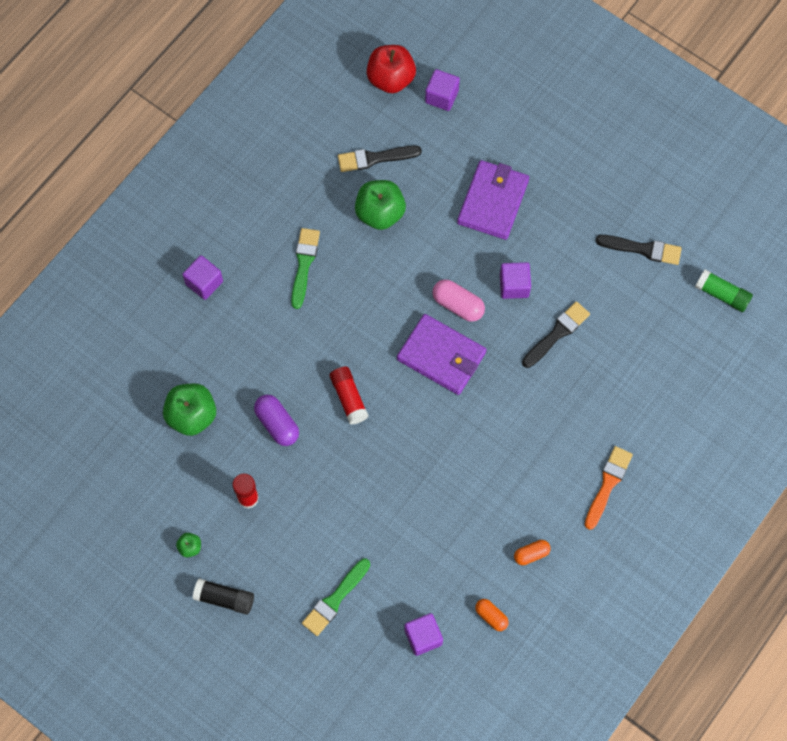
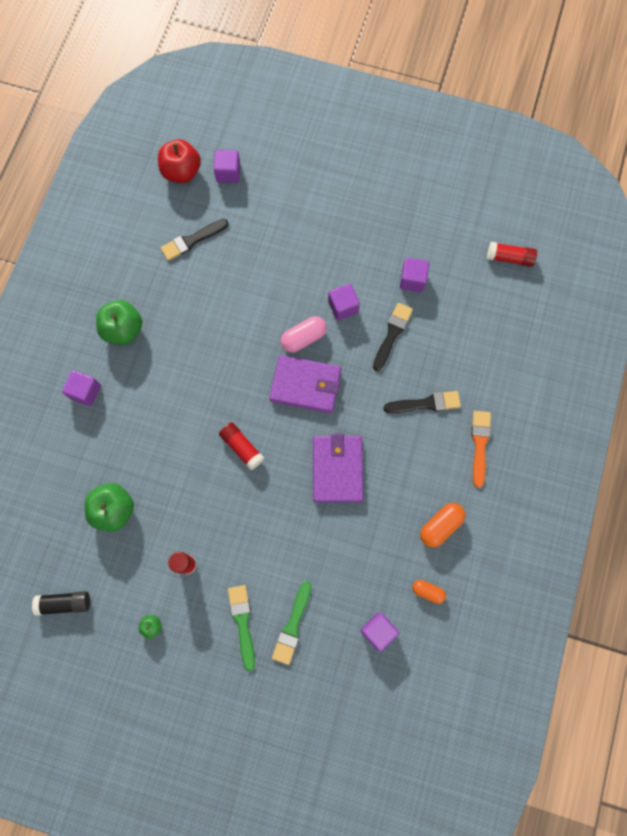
camera: 20 degrees left, 5 degrees up
black glue stick [193,579,254,615] -> black glue stick moved to [32,591,90,616]
purple capsule [254,395,299,446] -> none
green brush [291,228,320,309] -> green brush moved to [228,585,255,671]
green apple [355,180,406,230] -> green apple moved to [96,300,142,345]
pink capsule [433,279,485,322] -> pink capsule turned 45 degrees counterclockwise [281,316,327,353]
purple wallet [457,160,529,240] -> purple wallet moved to [313,434,363,503]
orange capsule [514,540,551,565] -> orange capsule [420,503,465,547], size x1.57
black brush [596,235,682,265] -> black brush moved to [383,391,461,413]
green glue stick [695,269,753,312] -> red glue stick [487,242,537,267]
none -> purple cube [400,258,429,292]

